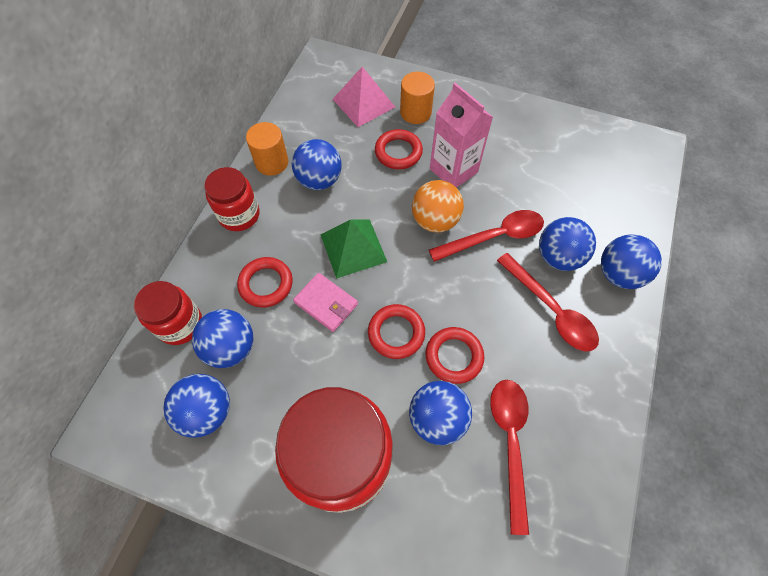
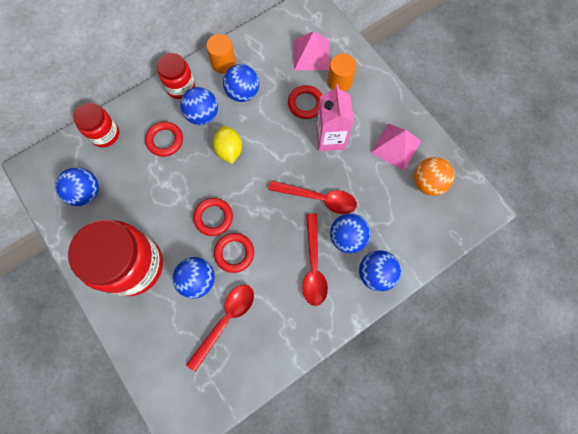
camera: 35 degrees right, 10 degrees up
blue ball [192,309,253,368] -> blue ball moved to [180,87,218,125]
pink wallet [293,273,358,332] -> none
green pyramid [321,219,387,279] -> yellow lemon [213,126,242,164]
orange ball [412,180,464,232] -> orange ball moved to [414,157,454,196]
none -> pink pyramid [371,123,421,171]

